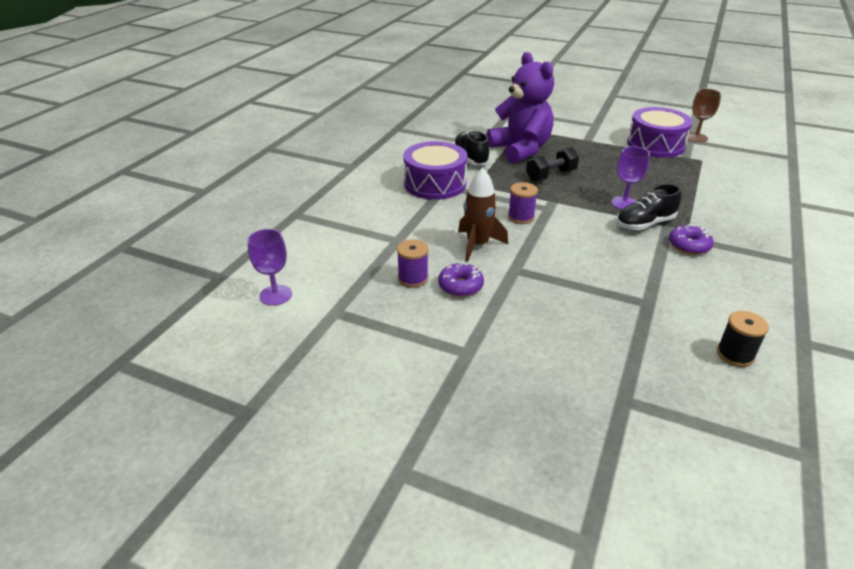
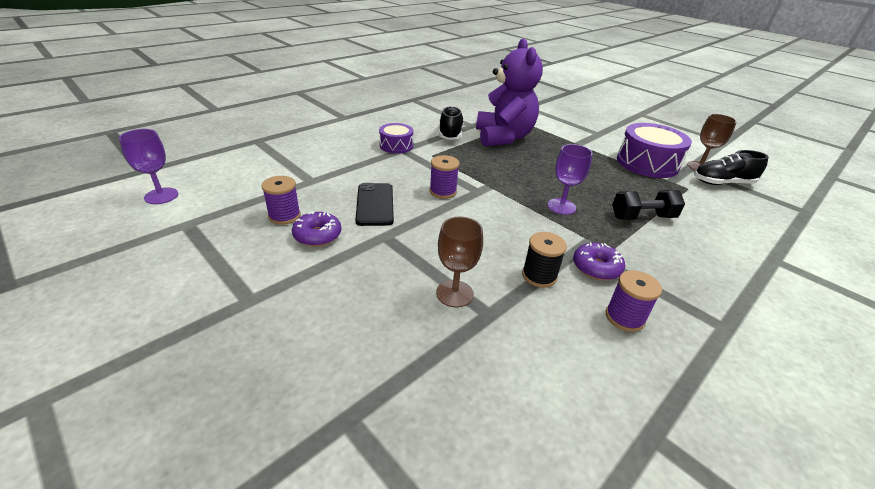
camera: 20 degrees right, 0 degrees up
purple drum [403,141,467,200] -> purple drum [379,123,413,154], size x0.56
brown rocket [458,168,508,262] -> black phone [356,183,394,226]
black dumbbell [526,147,579,181] -> black dumbbell moved to [612,190,685,220]
black shoe [617,184,682,230] -> black shoe moved to [694,150,769,185]
black spool [717,311,769,367] -> black spool moved to [522,232,567,288]
none -> brown goblet [436,217,483,307]
none -> purple spool [605,270,662,332]

